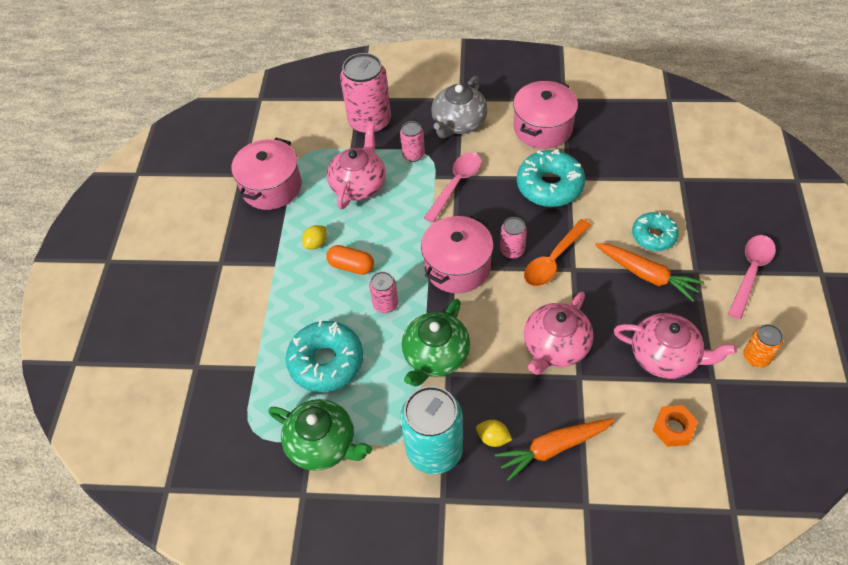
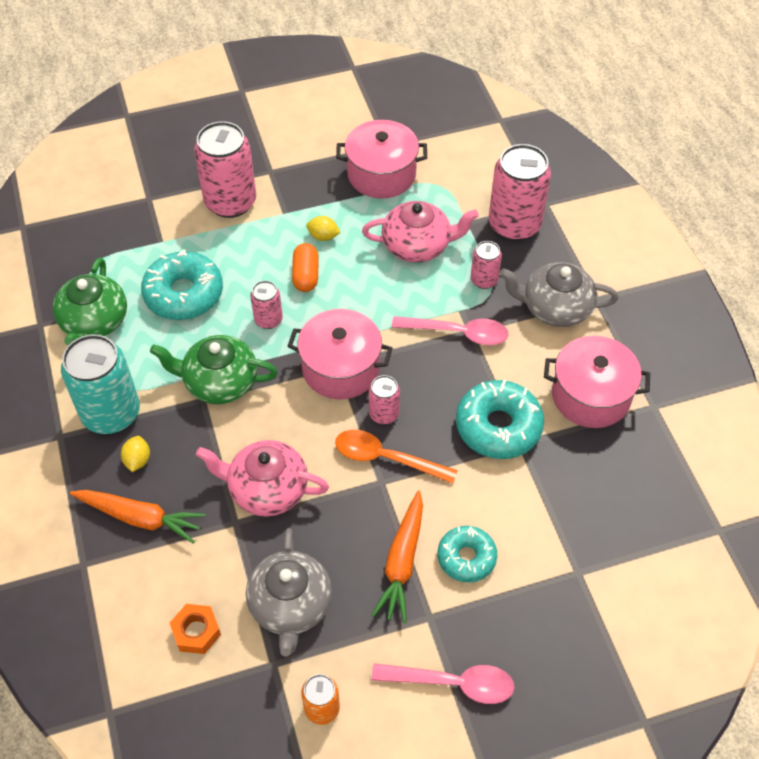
camera: 65 degrees right, 0 degrees up
orange carrot [495,418,615,481] -> orange carrot turned 150 degrees clockwise [70,490,205,543]
pink teapot [614,313,737,379] -> grey teapot [246,528,332,656]
none -> pink can [194,121,256,218]

